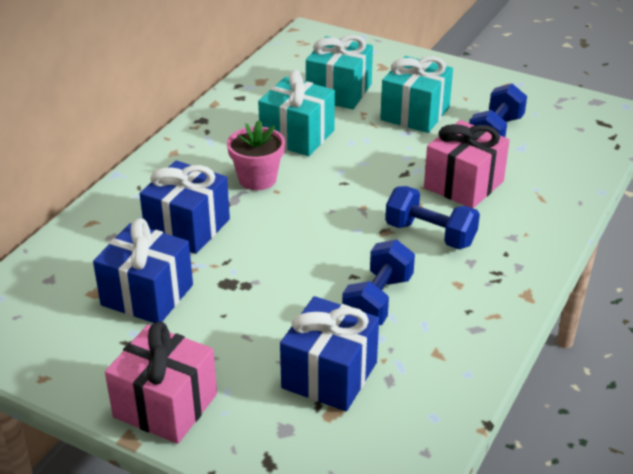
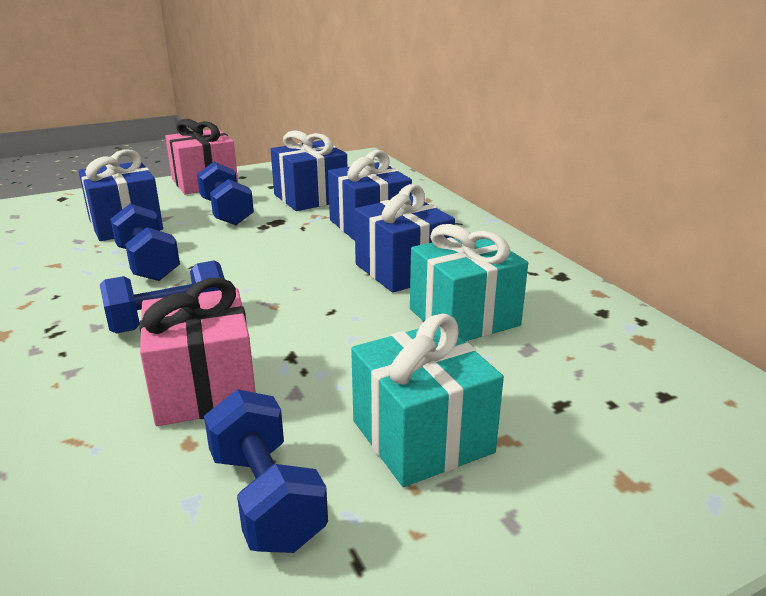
camera: 125 degrees right, 10 degrees down
pink flower pot [227,120,285,190] -> blue gift [354,184,455,293]
turquoise gift [306,35,373,109] -> none
none -> blue dumbbell [197,162,254,225]

